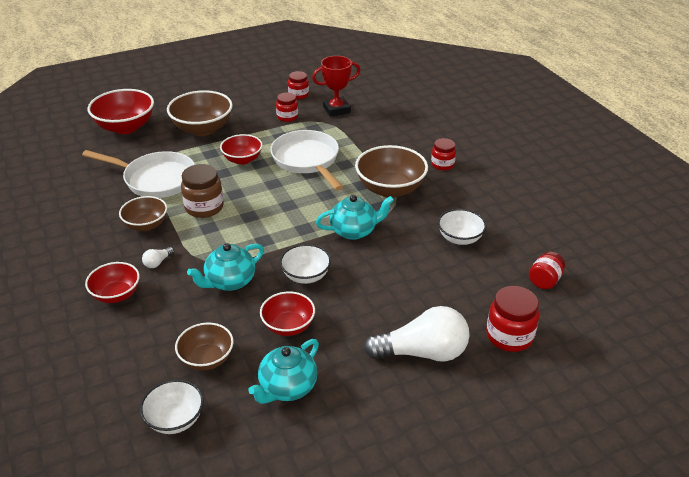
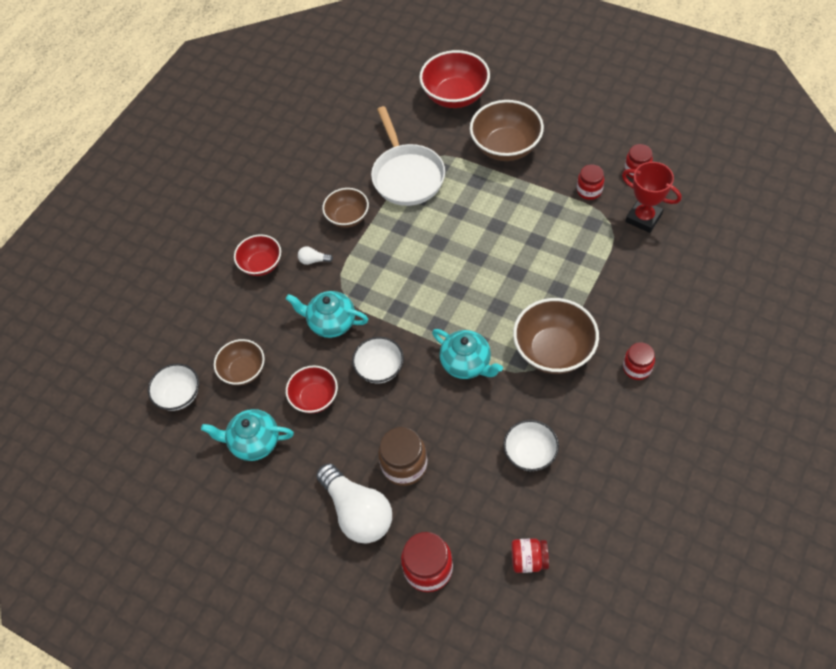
camera: 60 degrees right, 20 degrees up
brown jar [181,164,224,218] -> brown jar moved to [378,427,427,486]
red bowl [220,134,263,165] -> none
white pan [270,130,343,191] -> none

